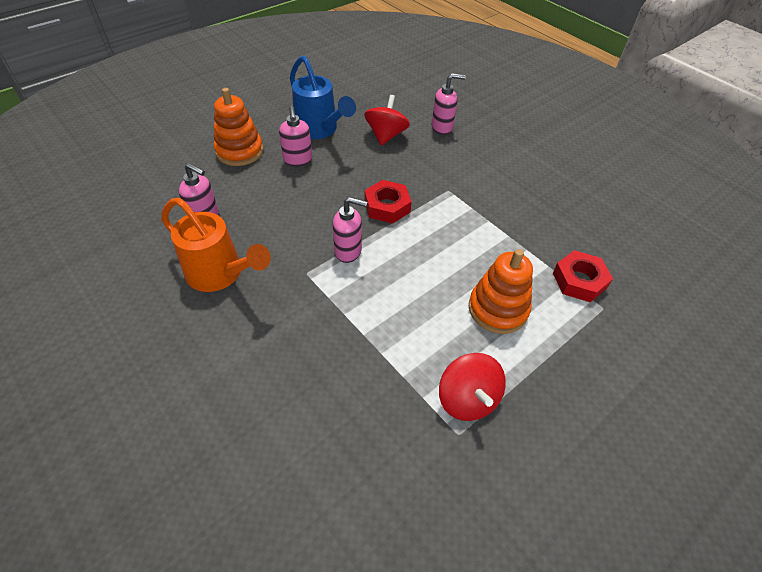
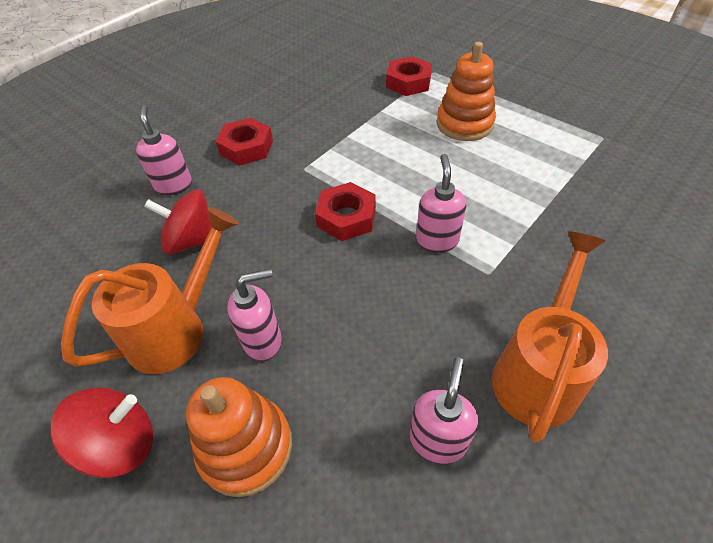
camera: 95 degrees left, 0 degrees up
blue watering can [290,56,356,139] -> orange watering can [61,207,239,374]
red spinning top [439,353,506,421] -> red spinning top moved to [50,387,153,478]
none -> red nut [216,118,273,166]

